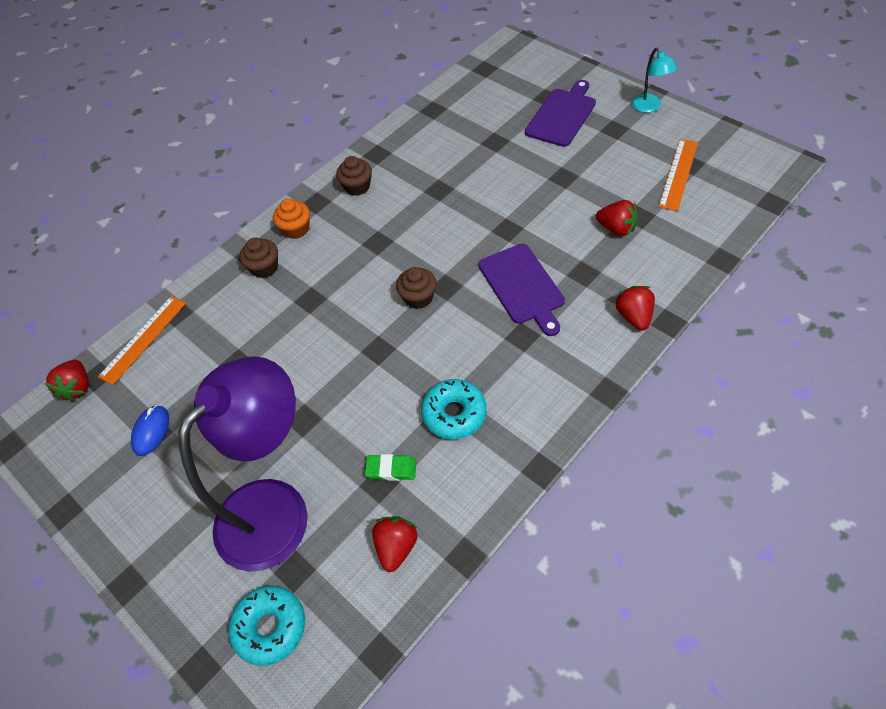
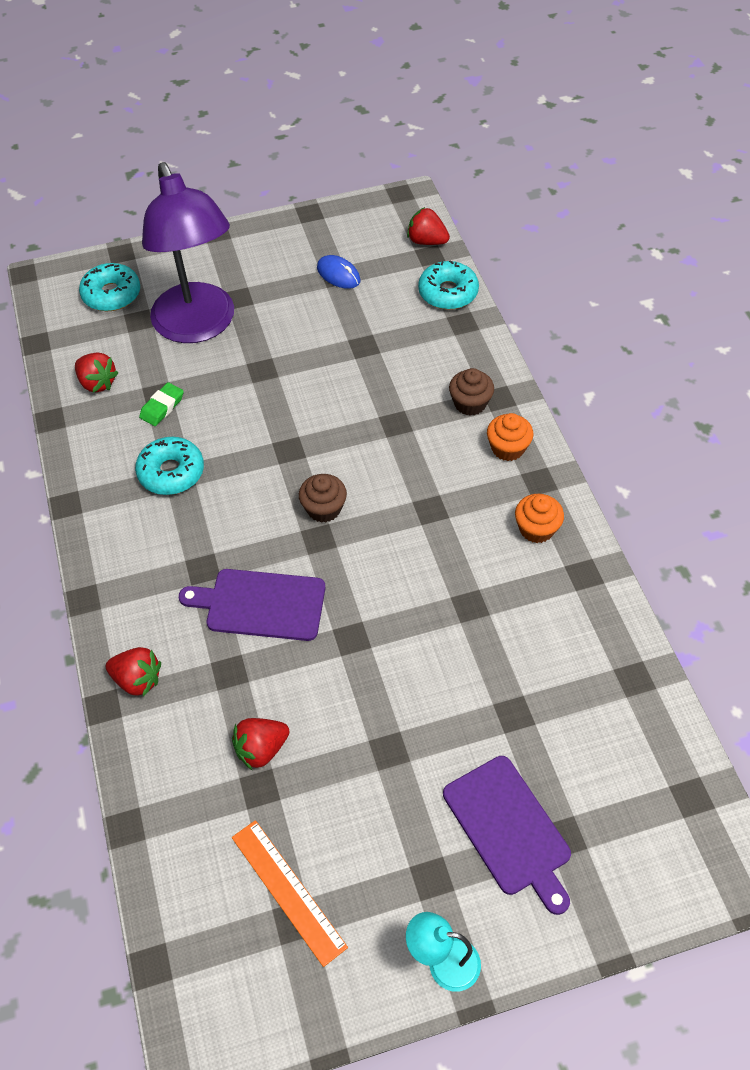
camera: 115 degrees right, 0 degrees up
orange ruler [98,296,186,385] -> turquoise donut [418,260,479,310]
brown cupcake [336,156,372,196] -> orange cupcake [515,494,564,543]

